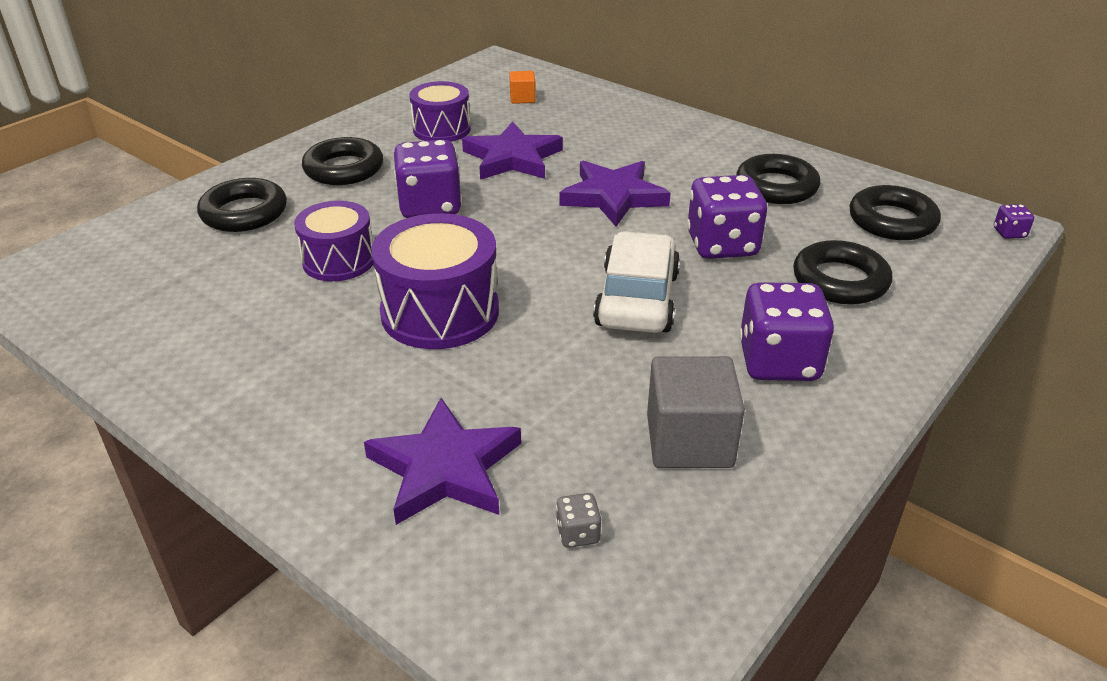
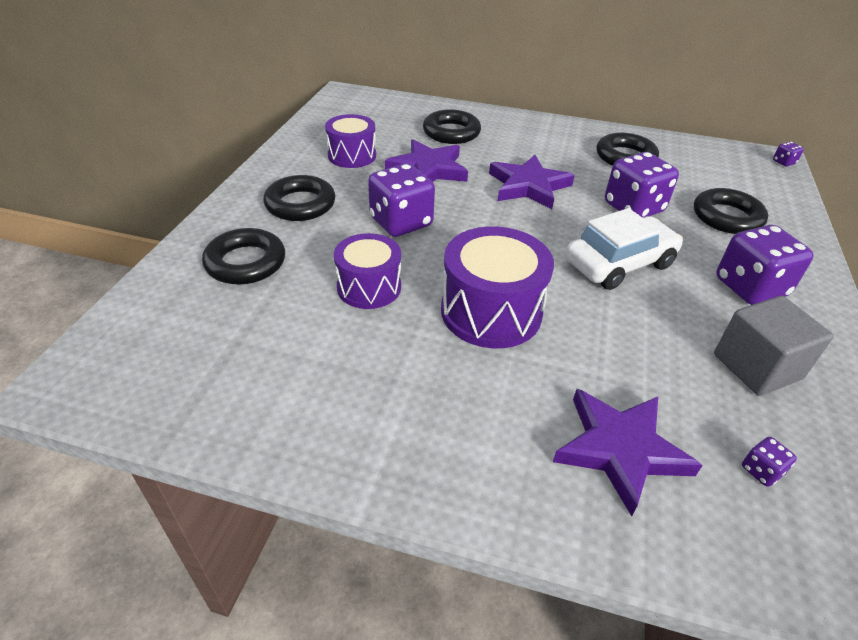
camera: 25 degrees left, 5 degrees up
orange cube [509,71,536,104] -> none
grey dice [556,493,602,548] -> purple dice [742,437,797,487]
white car [593,231,680,333] -> white car turned 75 degrees clockwise [566,208,683,290]
black ring [849,185,941,240] -> black ring moved to [423,109,481,144]

